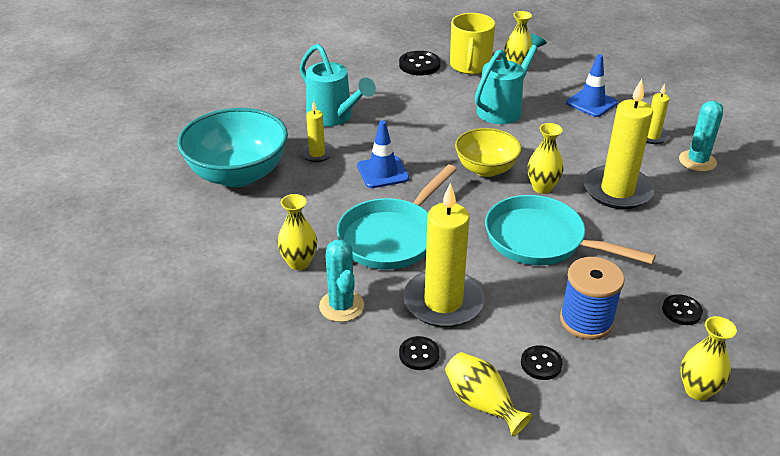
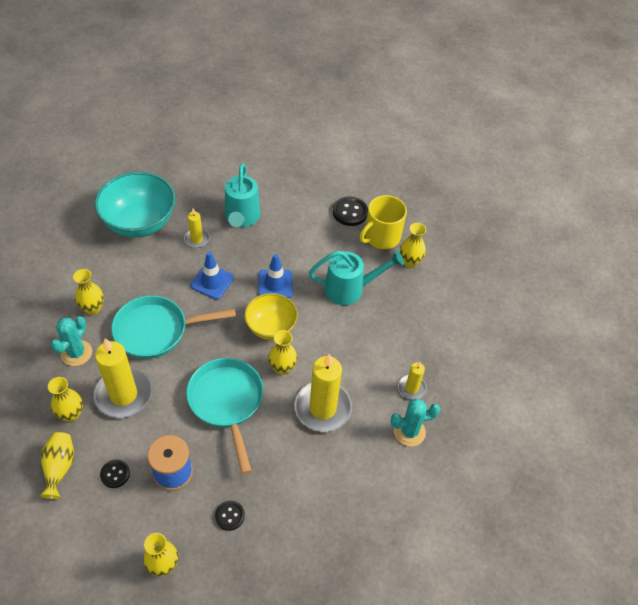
camera: 40 degrees right, 15 degrees up
black button [399,336,440,370] -> yellow vase [48,377,83,422]
blue traffic cone [566,54,618,117] -> blue traffic cone moved to [258,254,293,298]

